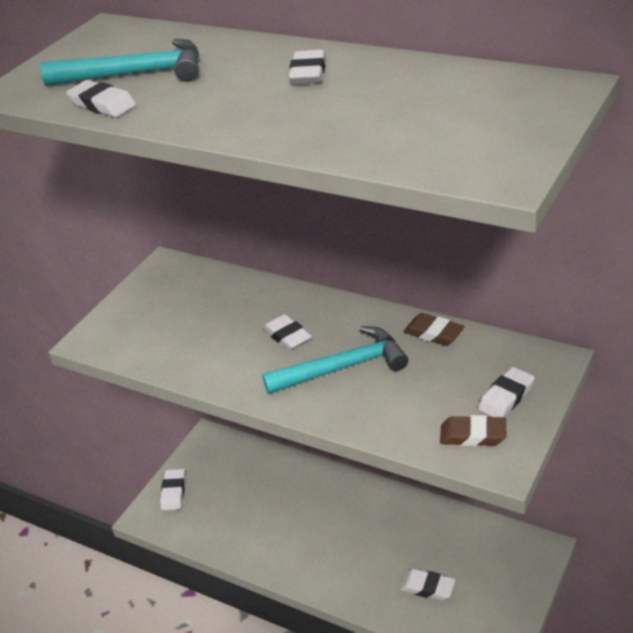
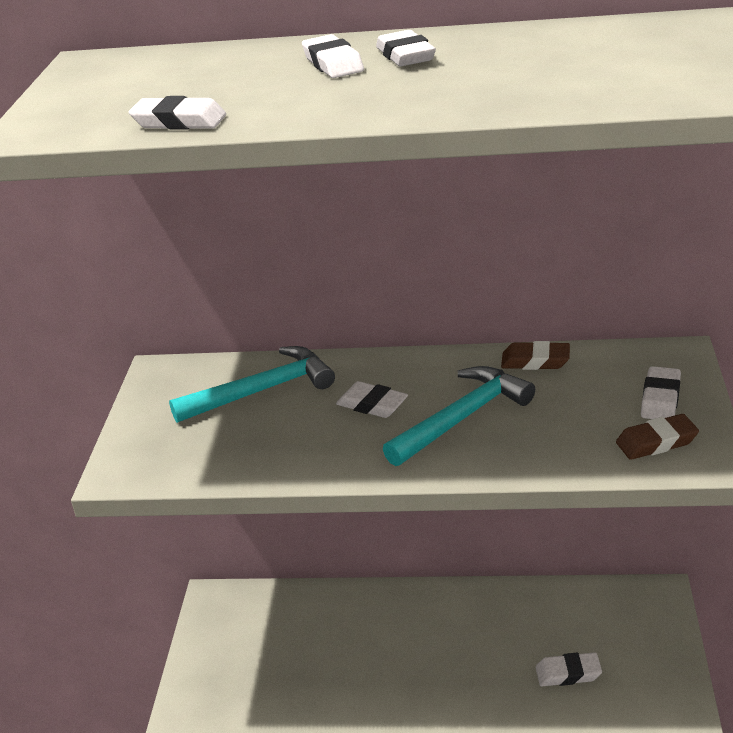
camera: 25 degrees left, 5 degrees down
turquoise hammer [41,39,199,86] -> turquoise hammer moved to [169,346,335,423]
white eraser [160,469,186,511] -> white eraser moved to [302,34,364,78]

